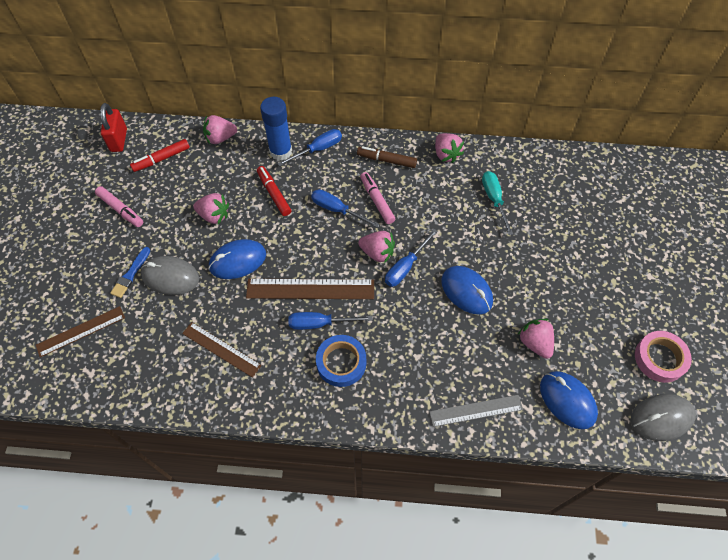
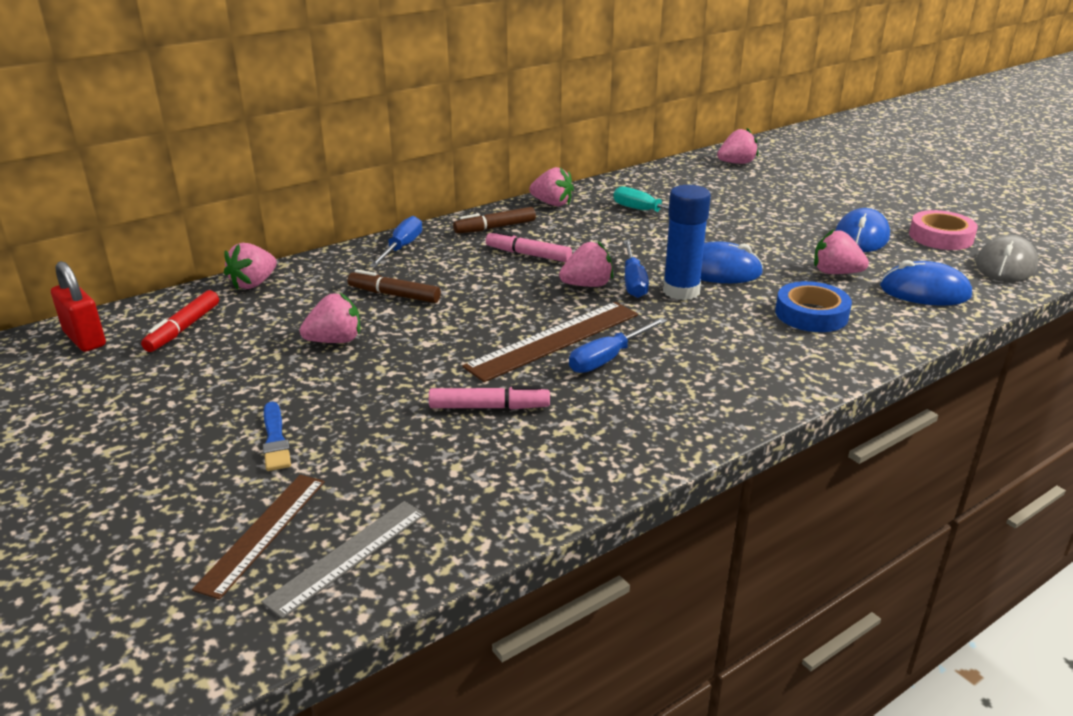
camera: 40 degrees left, 30 degrees down
pink marker [95,186,143,227] -> pink marker moved to [429,385,550,409]
grey mouse [141,256,199,295] -> none
brown ruler [182,322,262,378] -> none
blue mouse [208,239,266,279] -> blue mouse moved to [835,208,890,252]
red marker [257,166,291,216] -> brown marker [348,270,441,303]
blue glue stick [260,97,292,161] -> blue glue stick moved to [663,185,711,300]
blue screwdriver [311,189,380,228] -> none
blue tape [316,335,366,387] -> blue tape moved to [775,281,852,332]
grey ruler [429,395,523,427] -> grey ruler moved to [261,501,425,619]
none -> pink strawberry [717,128,758,164]

